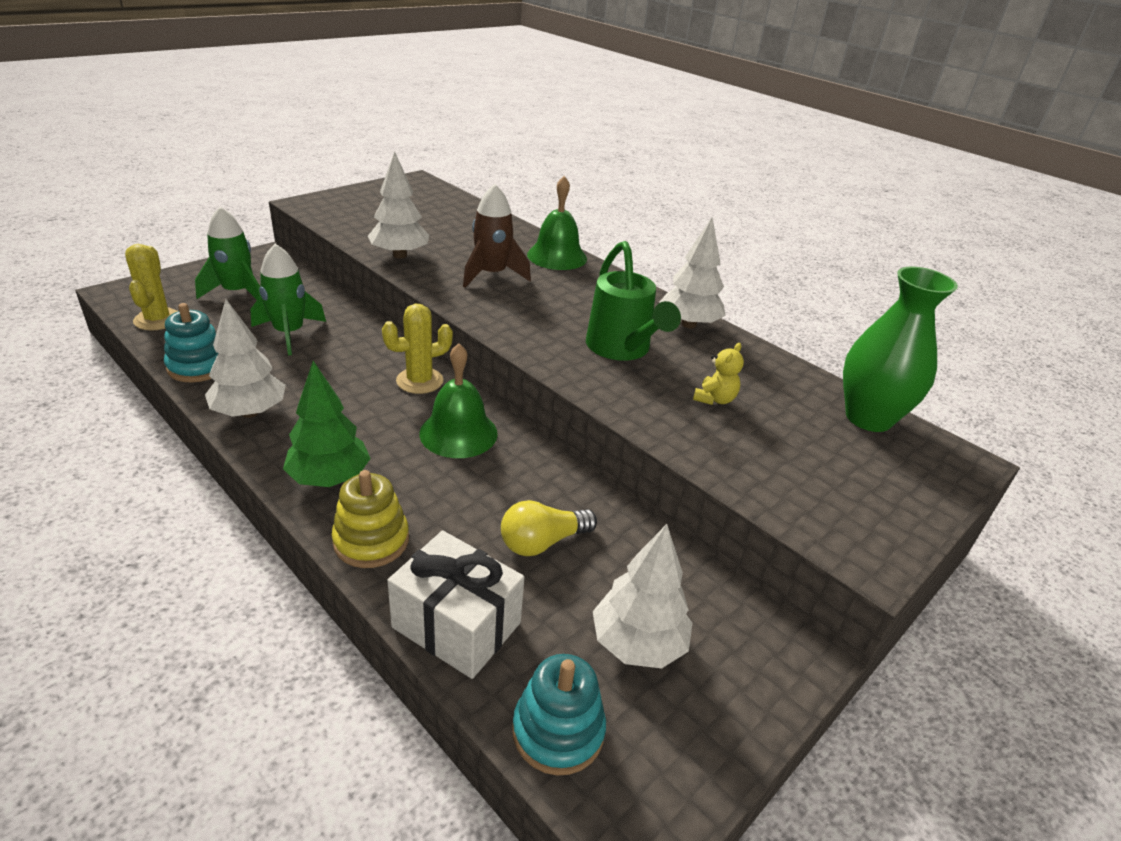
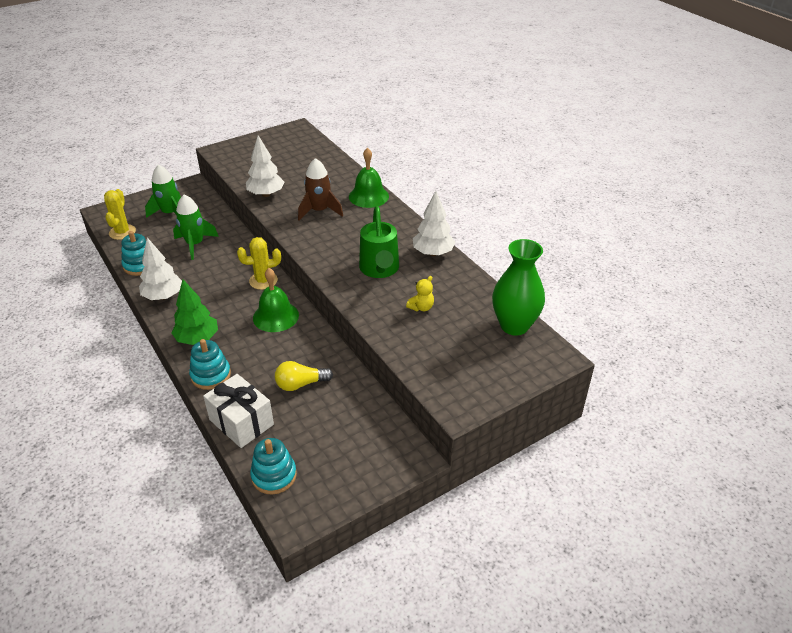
camera: 15 degrees right, 5 degrees up
yellow stacking toy [331,470,409,568] -> turquoise stacking toy [189,339,231,390]
white tree [593,524,693,668] -> none

